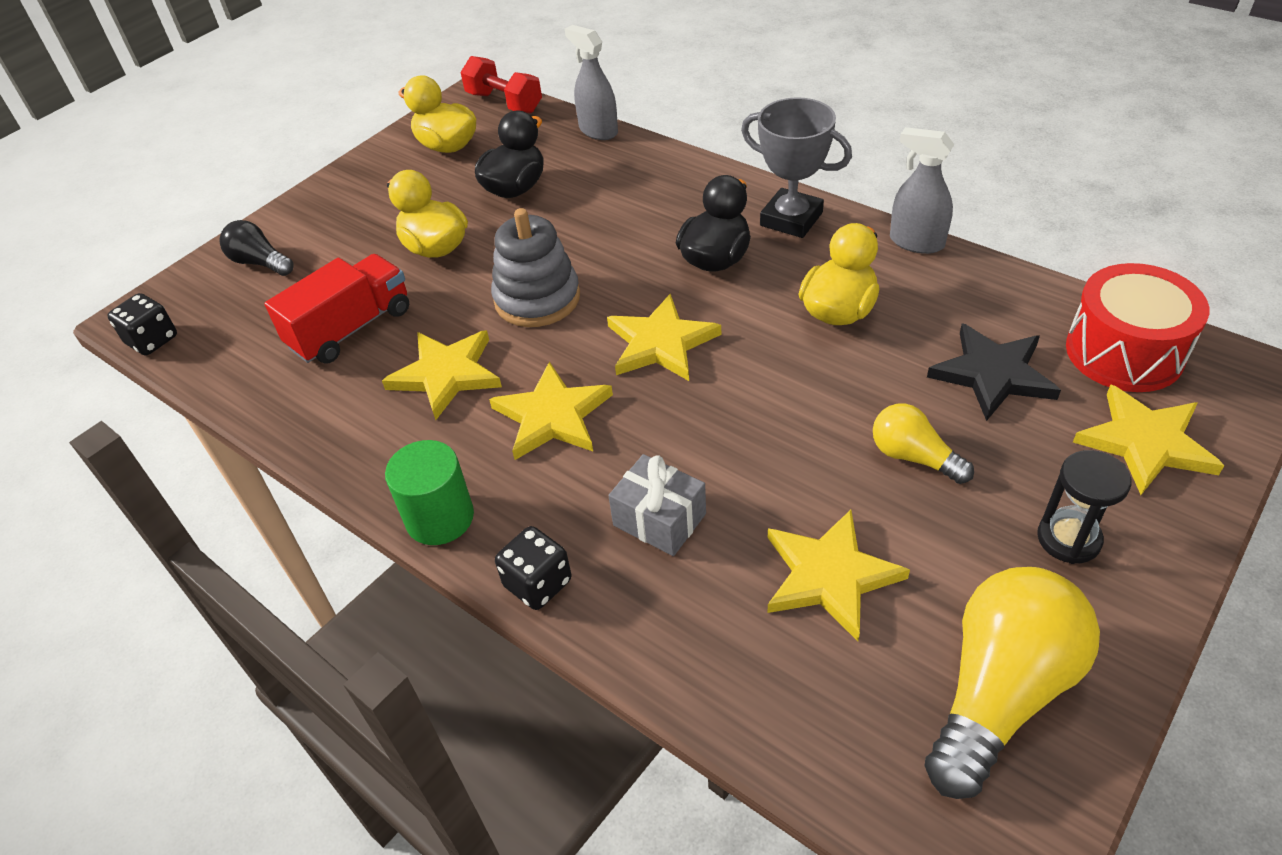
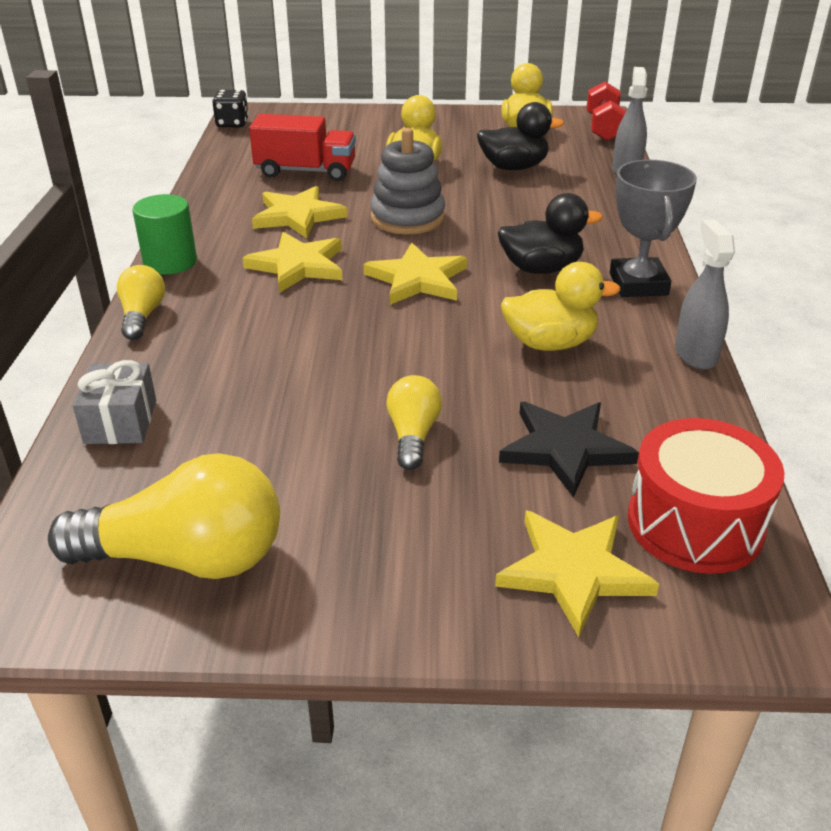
camera: 50 degrees right, 10 degrees down
black light bulb [219,220,294,276] -> none
black dice [495,526,571,610] -> yellow light bulb [117,265,165,340]
grey gift [608,454,706,556] -> grey gift moved to [73,360,156,444]
yellow star [767,510,910,641] -> none
black hourglass [1037,450,1132,564] -> none

